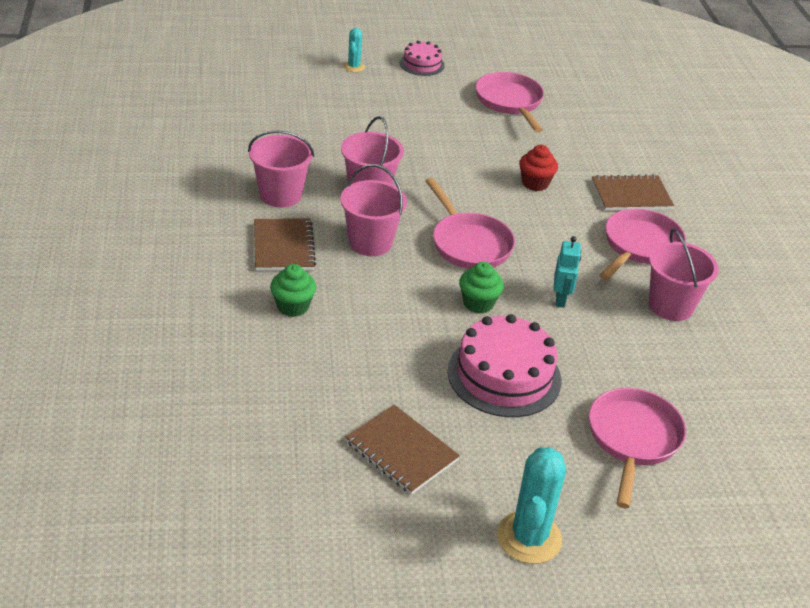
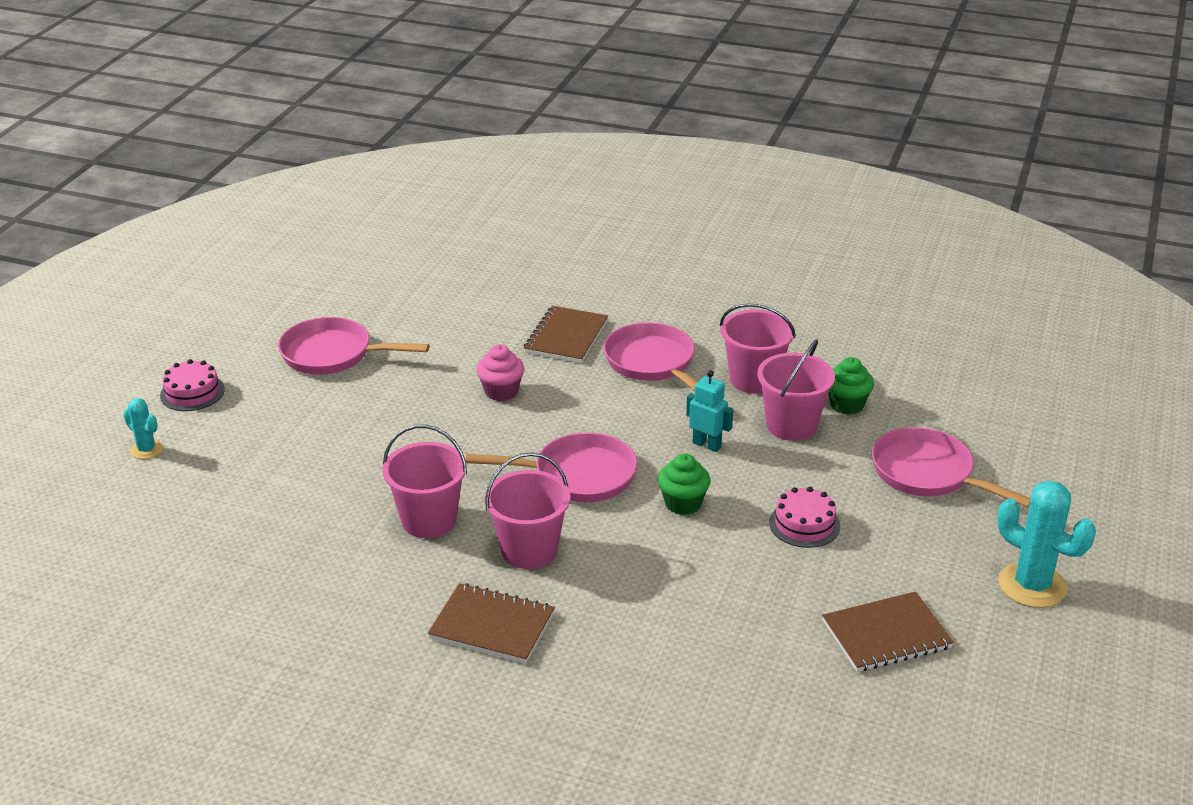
camera: 60 degrees left, 5 degrees down
pink bucket [248,130,314,208] -> pink bucket moved to [757,339,835,441]
green cupcake [270,264,316,317] -> green cupcake moved to [828,357,874,414]
pink cake [447,314,562,417] -> pink cake [769,487,840,548], size x0.55
red cupcake [519,145,558,191] -> pink cupcake [477,345,524,401]

